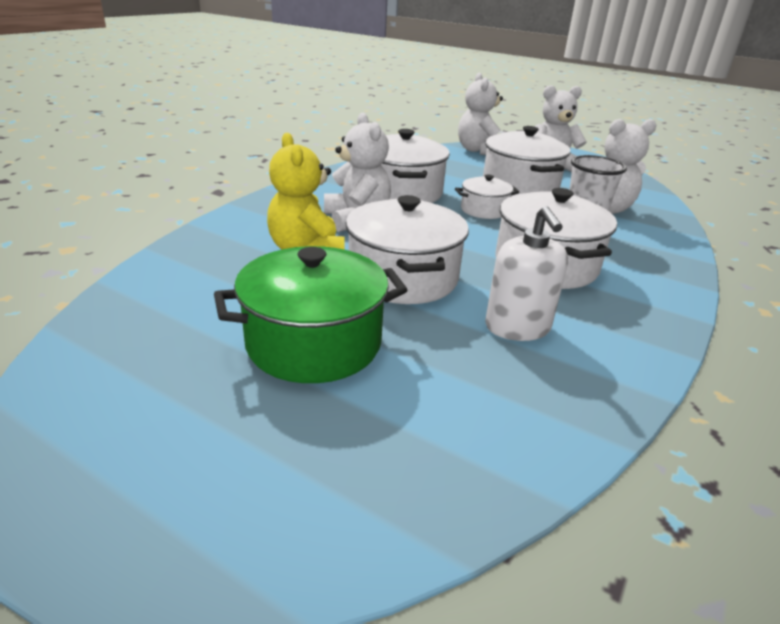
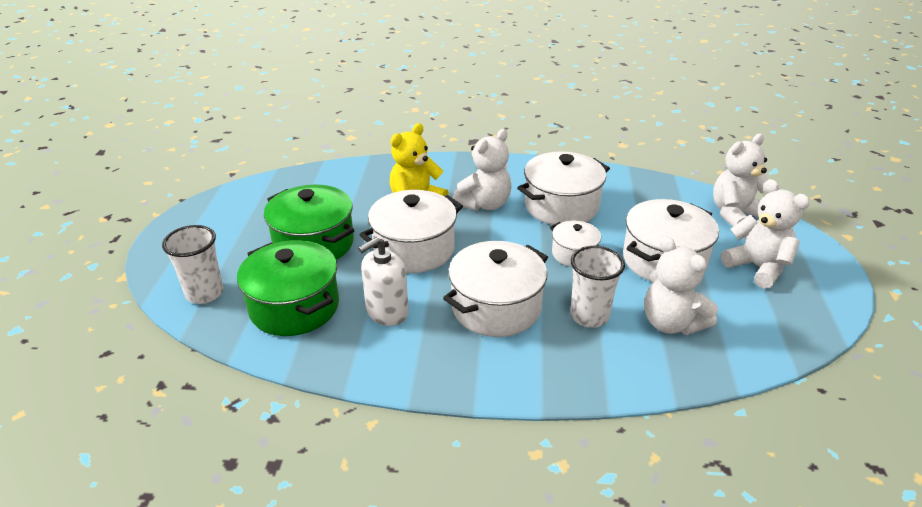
camera: 65 degrees right, 5 degrees up
none -> white cup [162,225,224,304]
none -> green pot [237,240,339,336]

